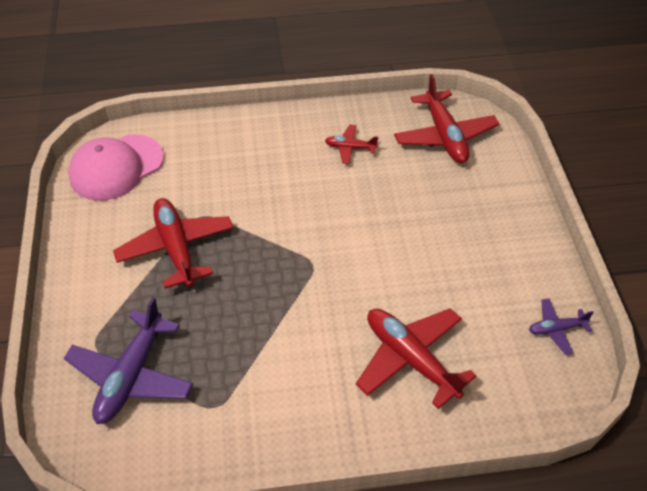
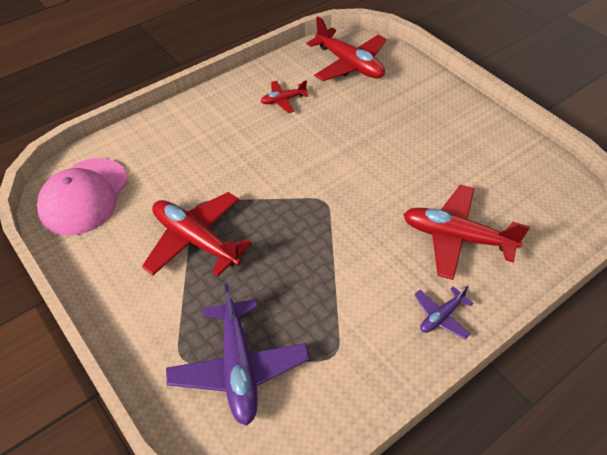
camera: 30 degrees left, 0 degrees up
purple plane [529,298,594,355] -> purple plane moved to [414,285,474,339]

